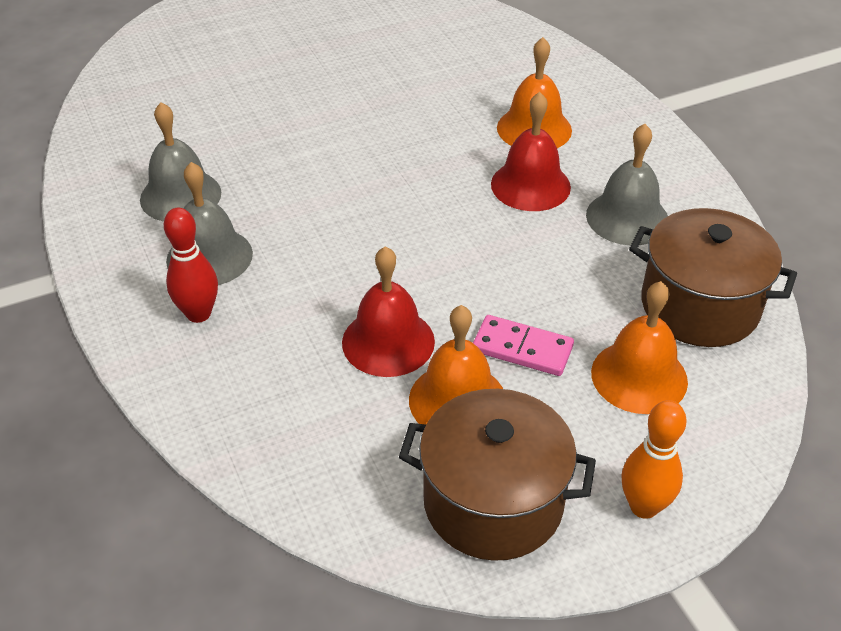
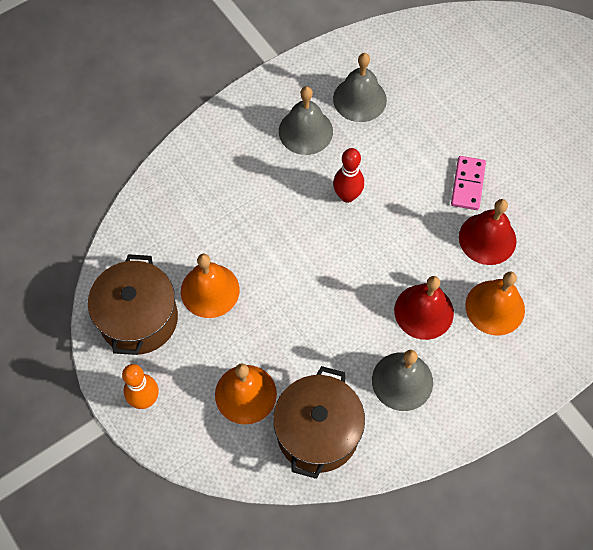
camera: 80 degrees right, 20 degrees up
red bowling pin [164,208,218,323] -> red bowling pin moved to [333,148,364,203]
red bell [342,246,435,377] -> red bell moved to [459,199,516,265]
pink domino [473,315,574,376] -> pink domino moved to [451,156,486,210]

